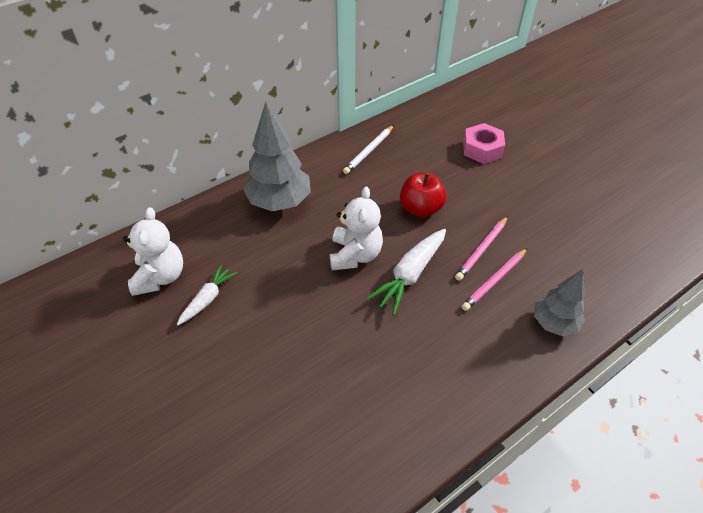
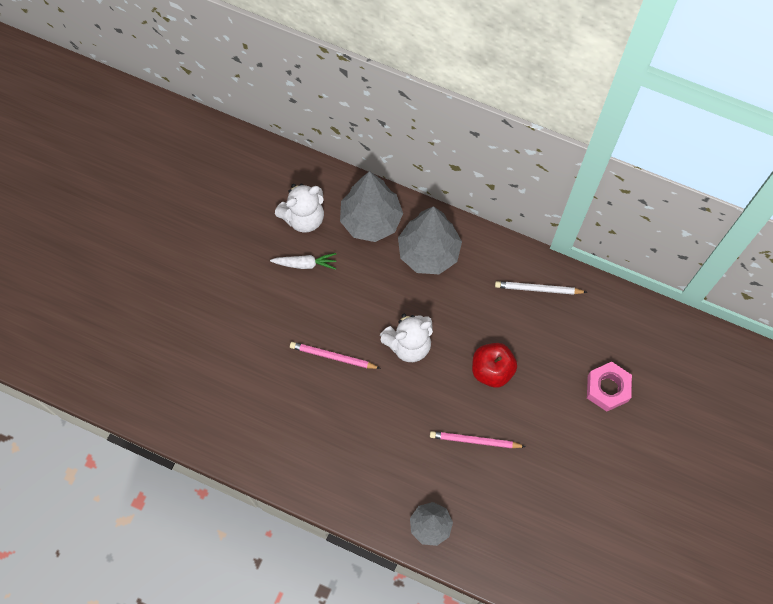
camera: 60 degrees right, 20 degrees up
white carrot [366,229,446,315] -> none
pink pencil [462,248,528,311] -> pink pencil moved to [290,342,381,369]
none -> grey tree [340,171,403,242]

